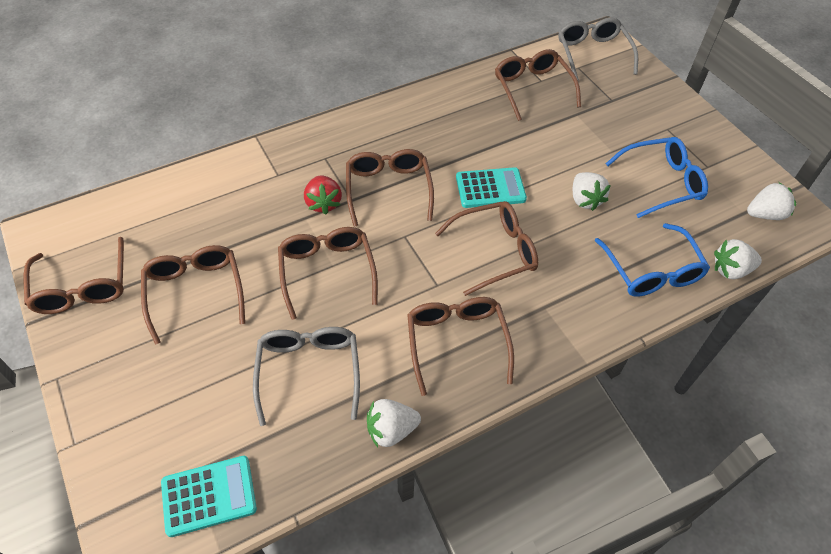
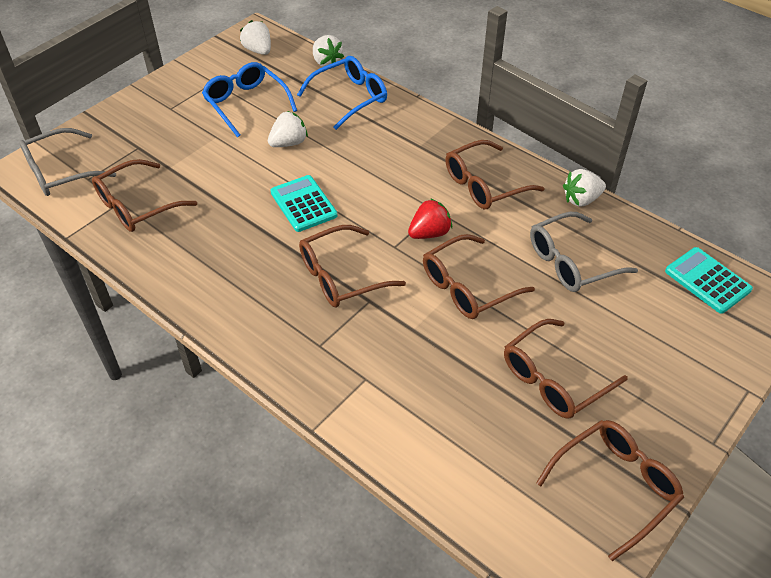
camera: 110 degrees left, 5 degrees down
red strawberry [304,175,342,215] -> red strawberry moved to [408,198,452,239]
white strawberry [367,399,421,447] -> white strawberry turned 105 degrees clockwise [563,169,606,207]
brown glasses [435,201,538,296] -> none

